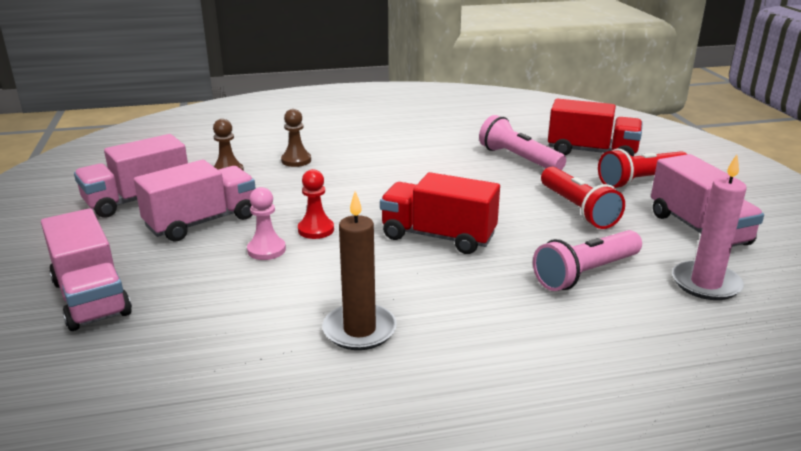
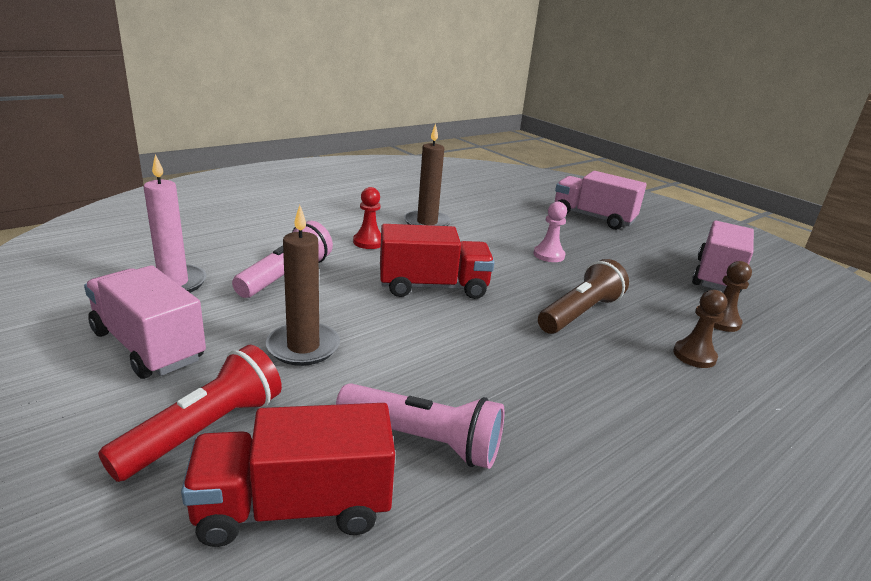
camera: 150 degrees right, 0 degrees up
pink truck [134,160,255,242] -> none
red pawn [298,169,334,239] -> red pawn moved to [353,187,381,249]
red flashlight [541,167,625,229] -> brown candle [266,205,340,366]
none -> brown flashlight [538,259,629,334]

